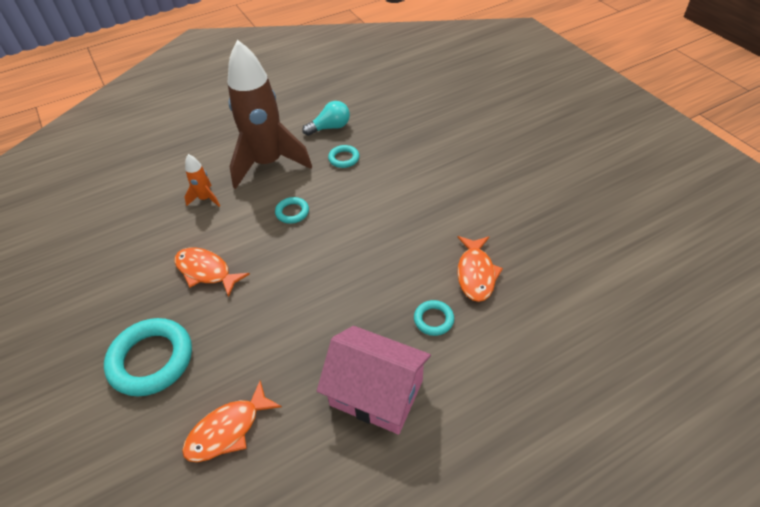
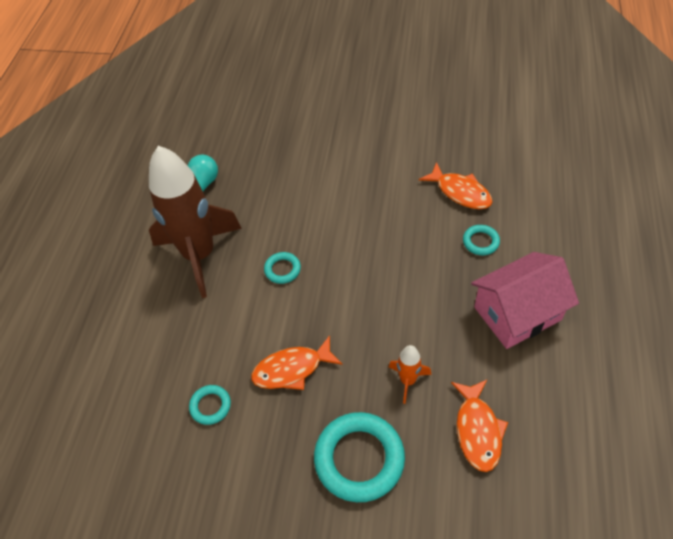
camera: 50 degrees left, 5 degrees up
orange rocket [184,154,220,207] -> orange rocket moved to [389,345,432,404]
turquoise ring [328,145,359,168] -> turquoise ring moved to [189,385,231,425]

